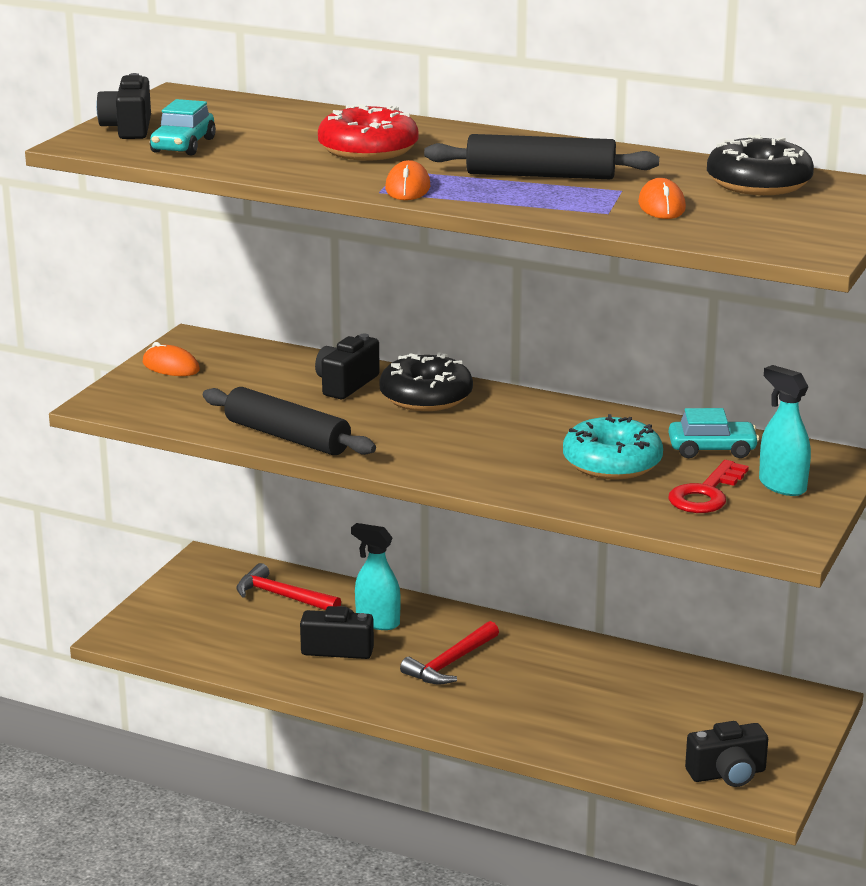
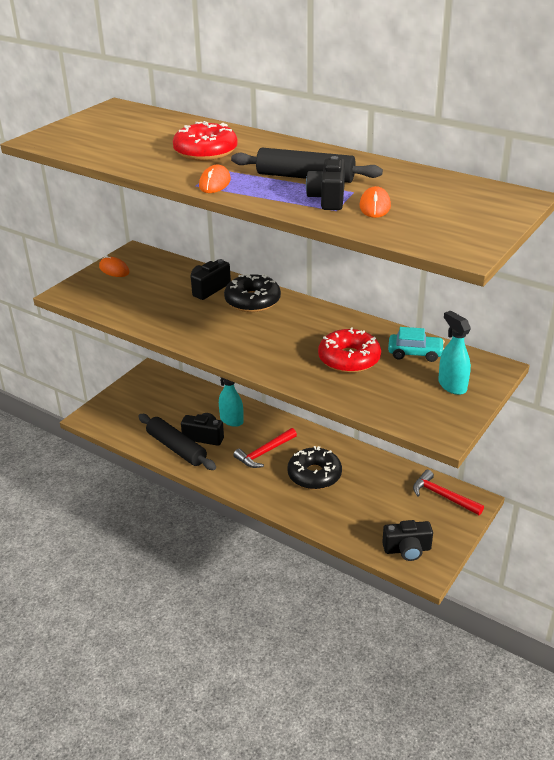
camera: 10 degrees right, 10 degrees up
black camera [96,73,151,139] -> black camera moved to [306,156,345,210]
turquoise car [150,99,216,156] -> none
black rolling pin [203,387,376,455] -> black rolling pin moved to [138,414,216,470]
red hammer [236,563,341,610] -> red hammer moved to [413,470,484,515]
turquoise donut [563,414,663,480] -> red donut [318,328,381,373]
red key [668,460,749,513] -> none
black donut [707,134,814,195] -> black donut moved to [287,446,342,490]

